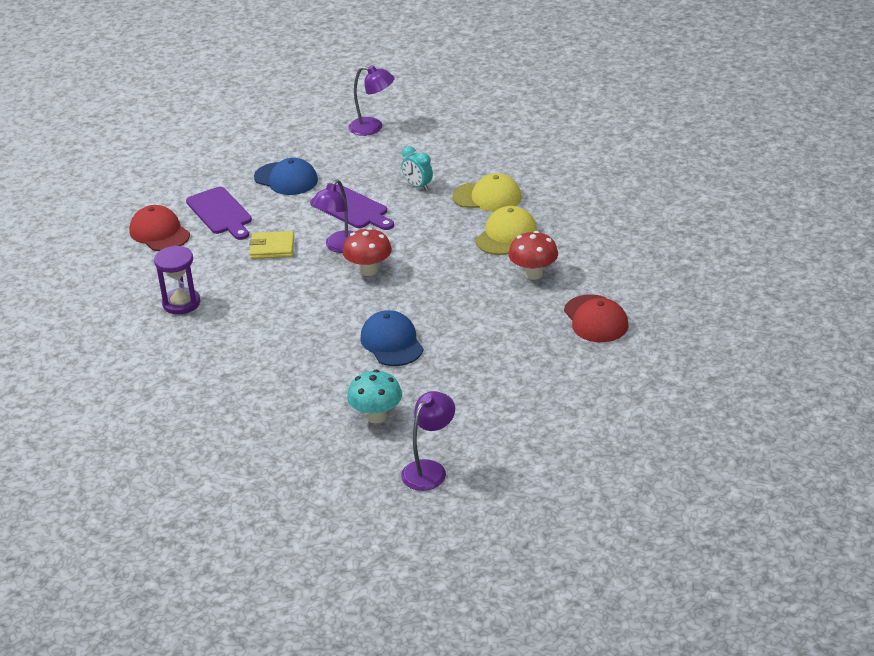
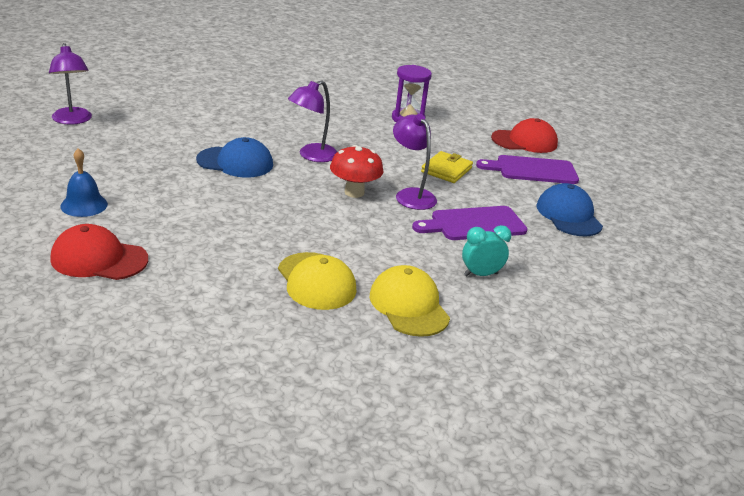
camera: 115 degrees right, 5 degrees down
blue cap [254,158,318,195] -> blue cap turned 105 degrees clockwise [537,183,603,236]
turquoise mushroom [347,370,402,423] -> none
purple lamp [349,65,395,136] -> purple lamp moved to [288,80,337,162]
yellow cap [452,173,522,212] -> yellow cap turned 120 degrees clockwise [370,265,450,337]
red mushroom [508,231,558,280] -> none
none -> blue bell [60,148,108,217]

